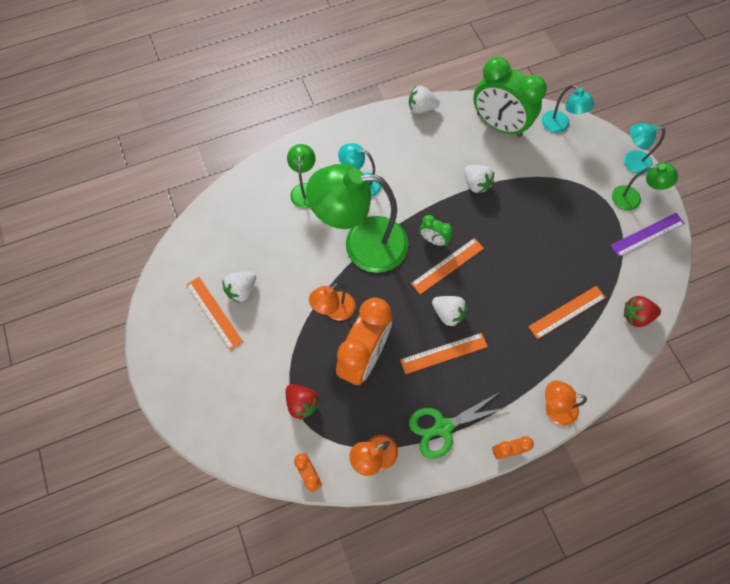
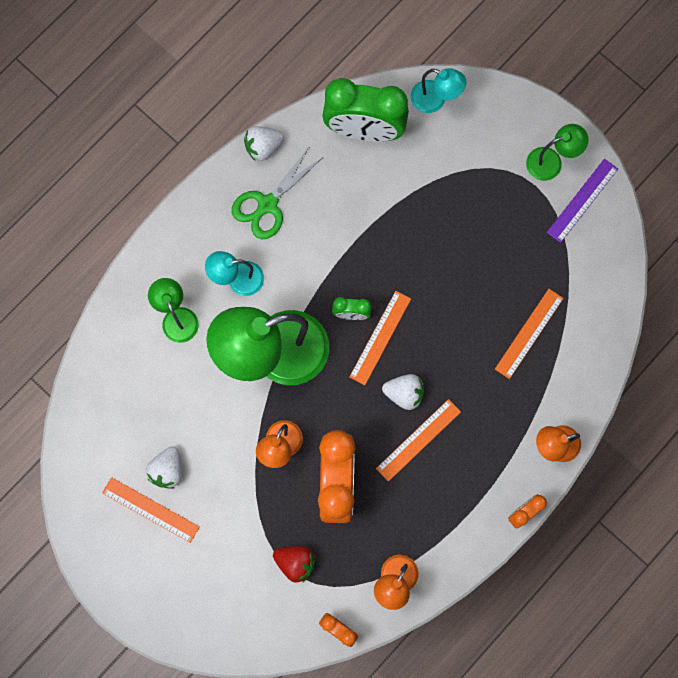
camera: 25 degrees left, 10 degrees up
green scissors [409,392,508,459] -> green scissors moved to [232,146,322,239]
white strawberry [464,165,494,193] -> none
turquoise lamp [624,123,665,174] -> none
red strawberry [624,296,661,327] -> none

